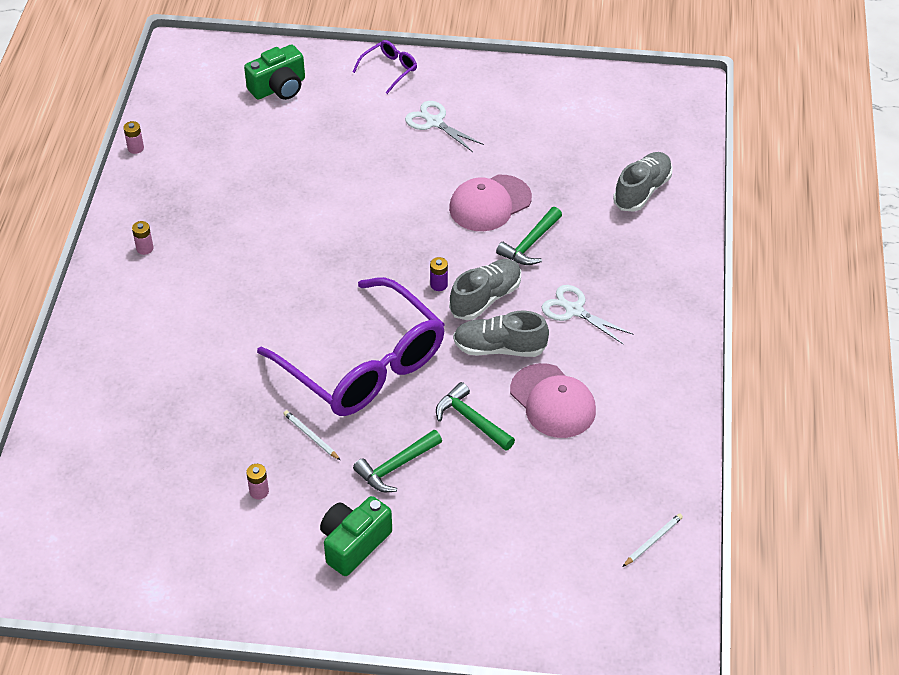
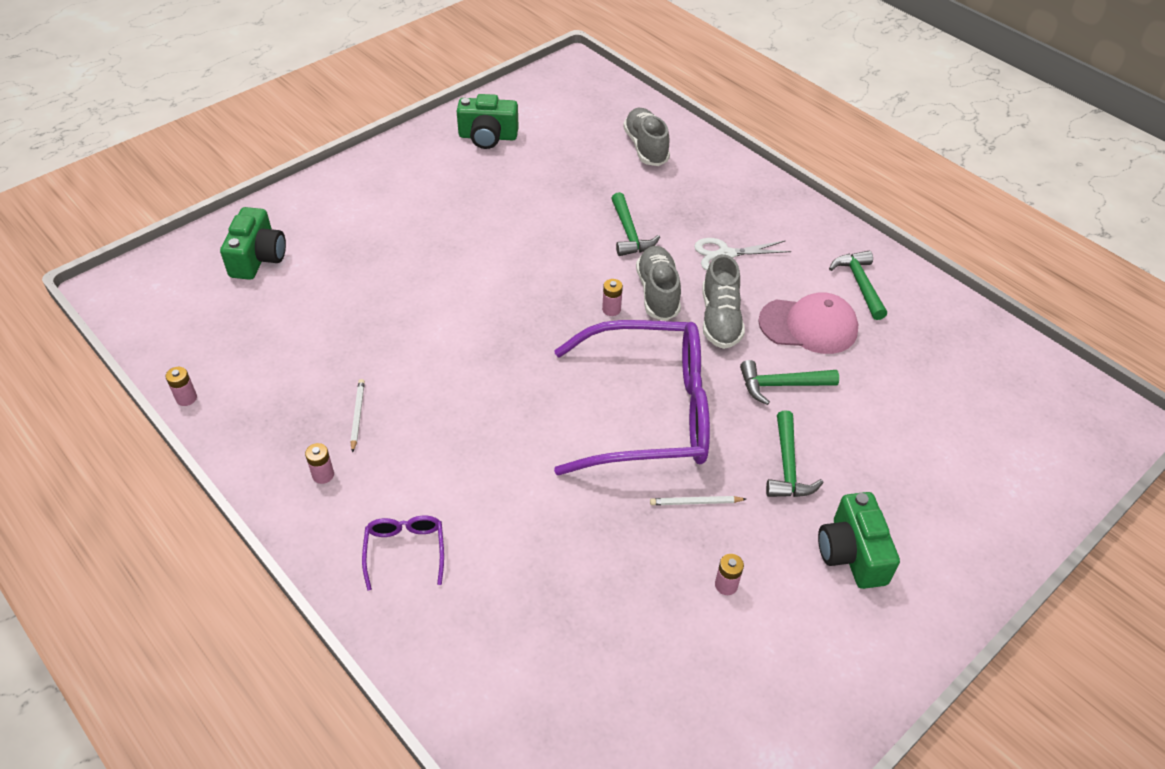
camera: 50 degrees left, 0 degrees up
purple glasses [353,40,417,94] -> purple glasses moved to [362,516,444,591]
white scissors [405,101,484,152] -> none
purple battery [430,257,448,291] -> pink battery [602,279,623,316]
pink cap [449,175,532,231] -> none
grey shoe [453,311,549,357] -> grey shoe turned 45 degrees counterclockwise [702,254,745,349]
white pencil [623,513,683,567] -> white pencil moved to [350,379,365,453]
none -> green camera [457,94,519,149]
none -> green hammer [829,251,887,320]

